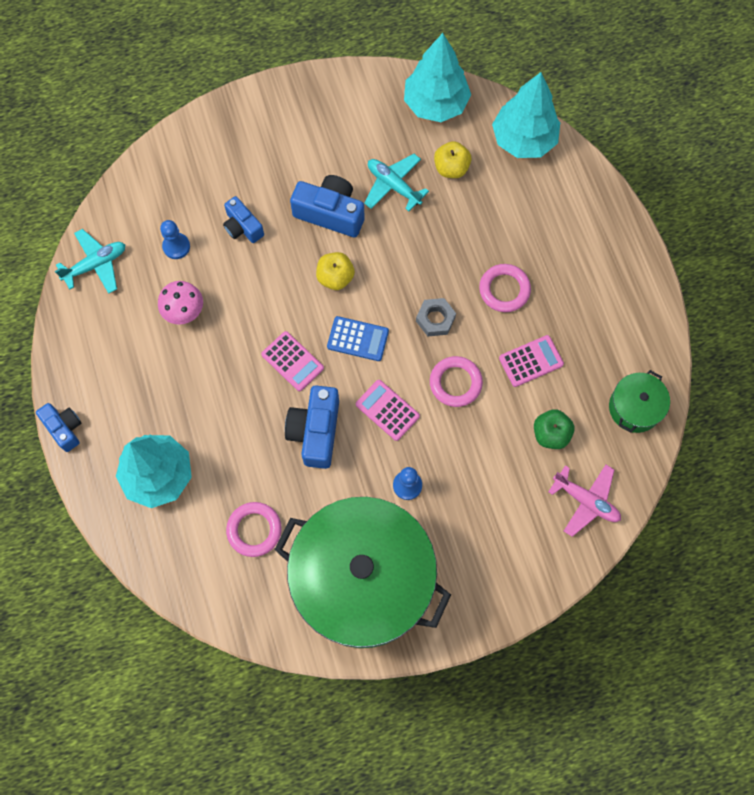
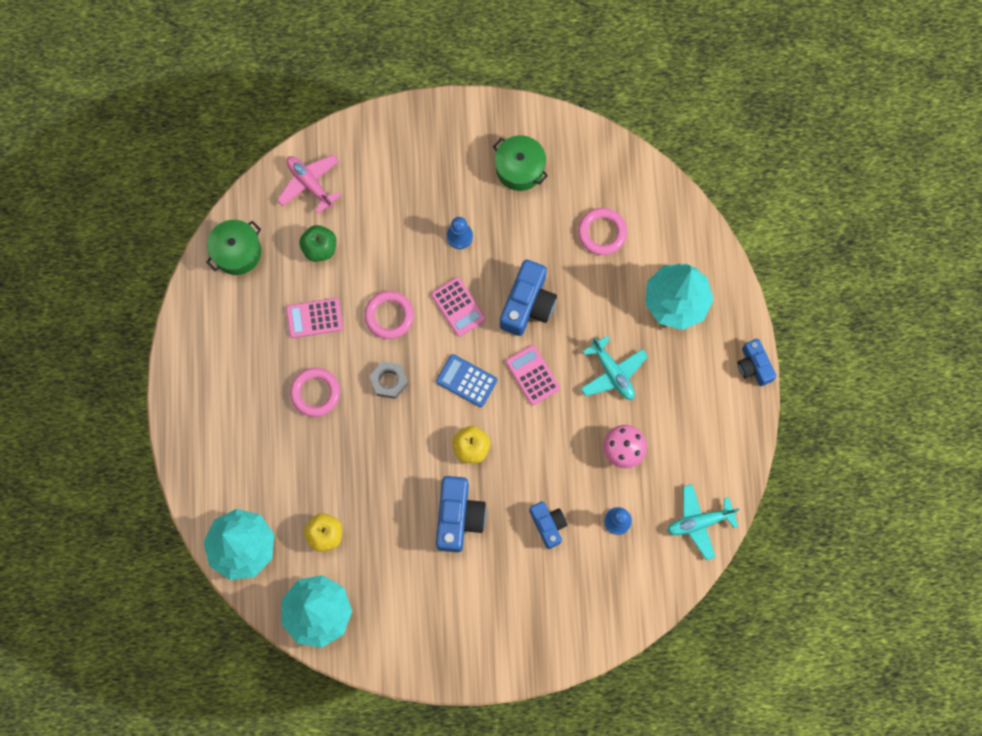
camera: 165 degrees left, 5 degrees up
green pot [274,497,451,648] -> green pot [493,135,548,191], size x0.42
blue camera [290,175,364,237] -> blue camera turned 120 degrees counterclockwise [436,476,486,552]
turquoise plane [364,154,429,211] -> turquoise plane moved to [580,335,648,400]

